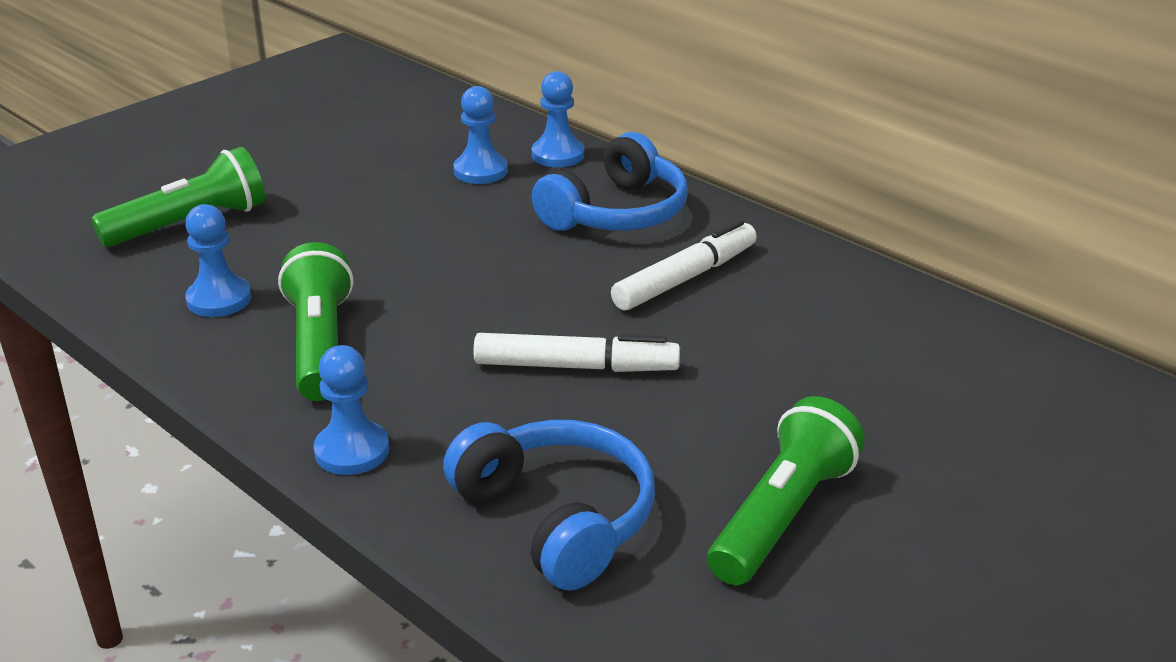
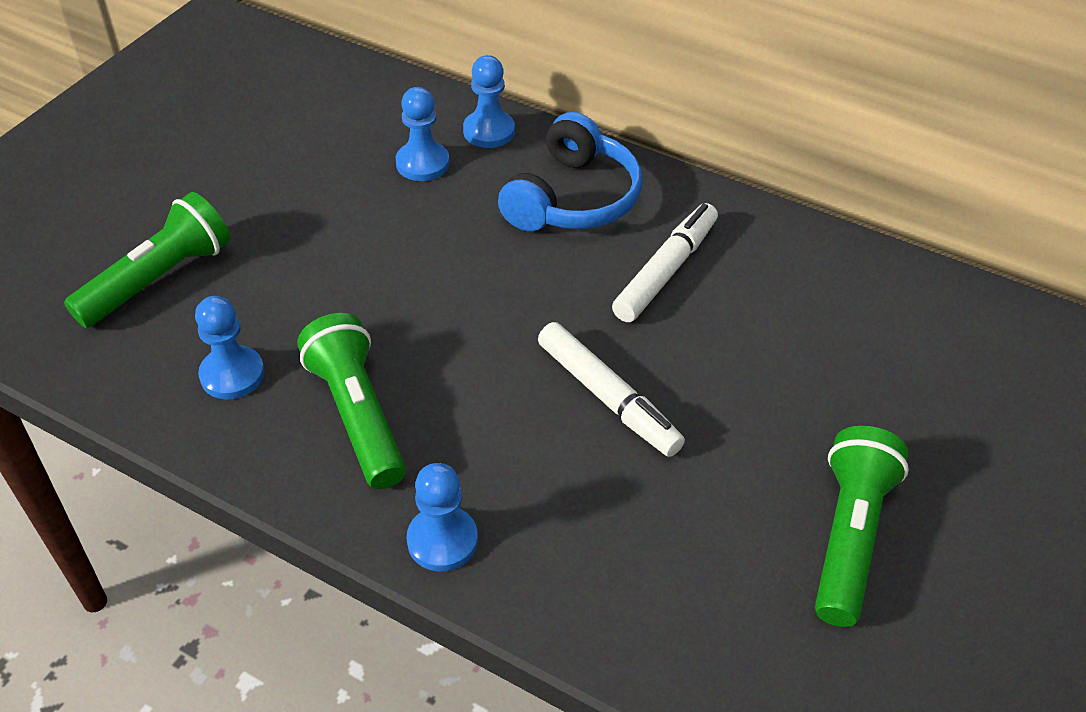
camera: 15 degrees left, 15 degrees up
blue headphones [443,420,655,591] -> none
white marker [473,333,680,372] -> white marker turned 60 degrees clockwise [538,322,685,457]

